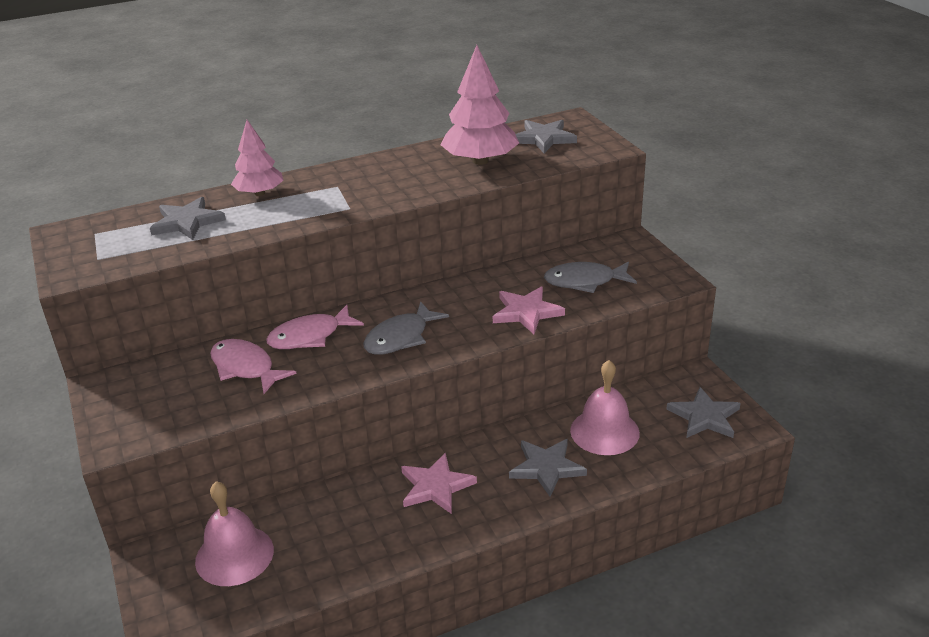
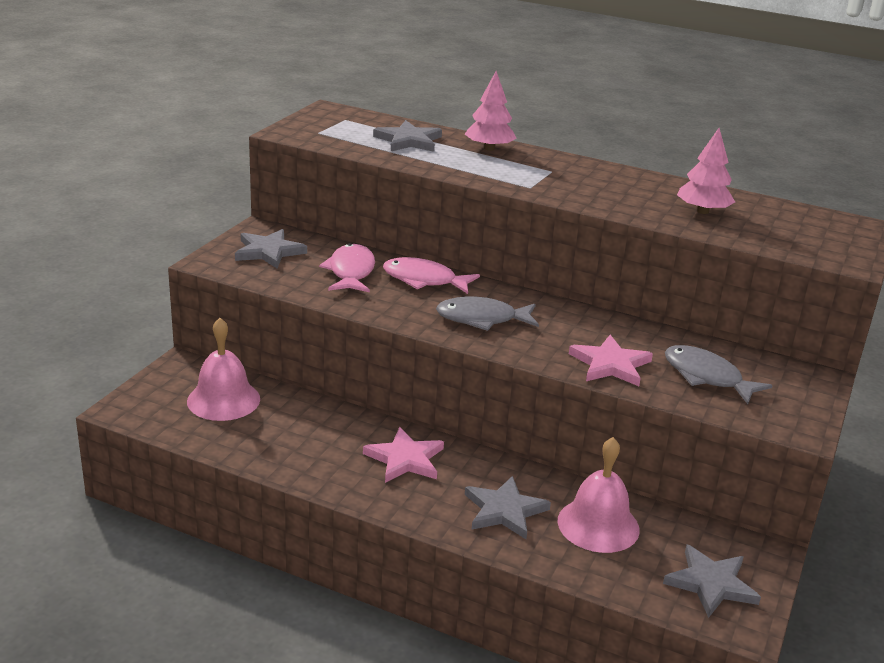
camera: 45 degrees right, 5 degrees down
pink tree [440,45,519,165] -> pink tree [677,128,735,214], size x0.64
grey star [516,120,577,153] -> grey star moved to [235,229,307,269]

